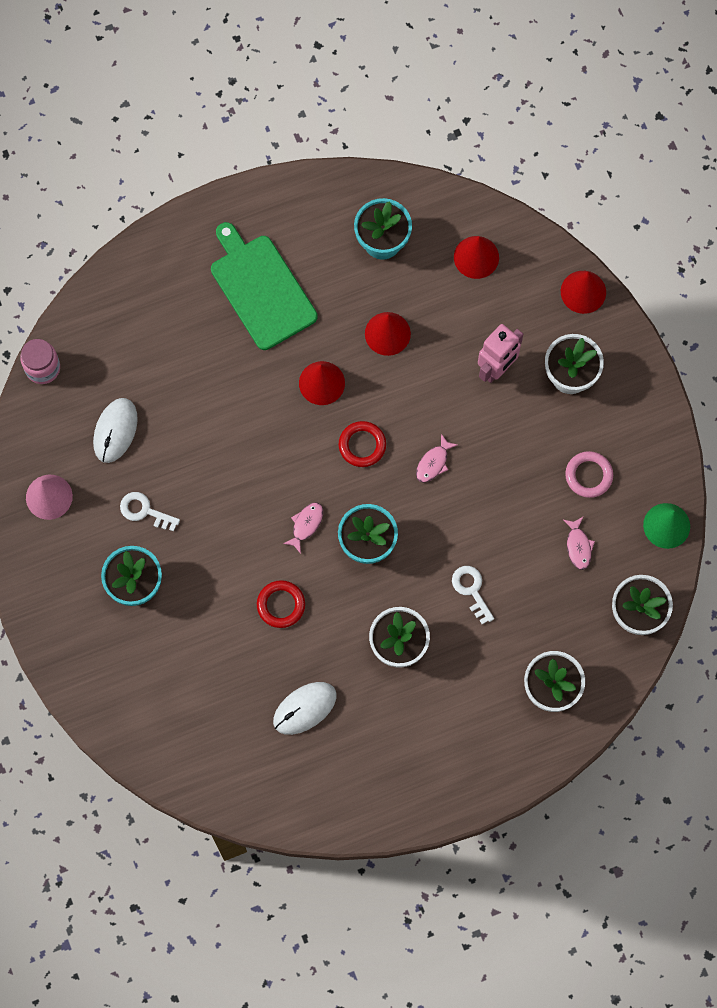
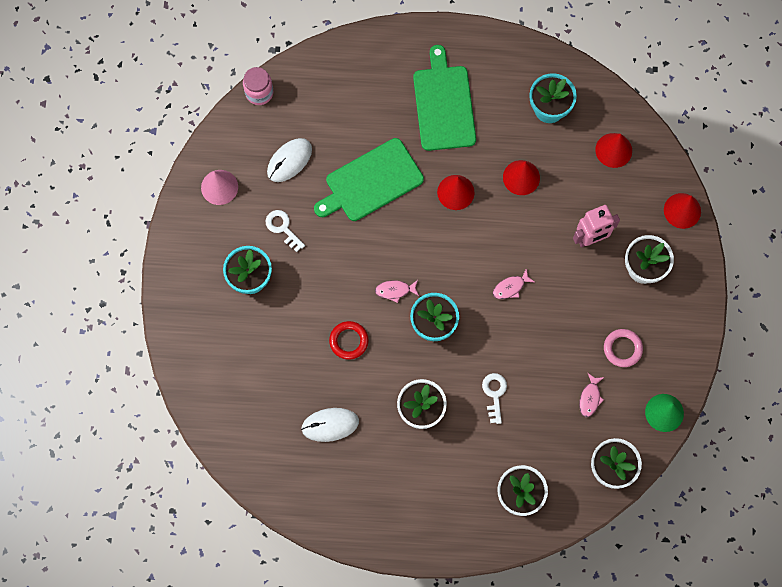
camera: 25 degrees right, 0 degrees up
pink fish [283,502,323,554] -> pink fish turned 150 degrees counterclockwise [375,280,419,303]
red ring [339,421,386,467] -> none
none -> green cutting board [314,138,424,221]

